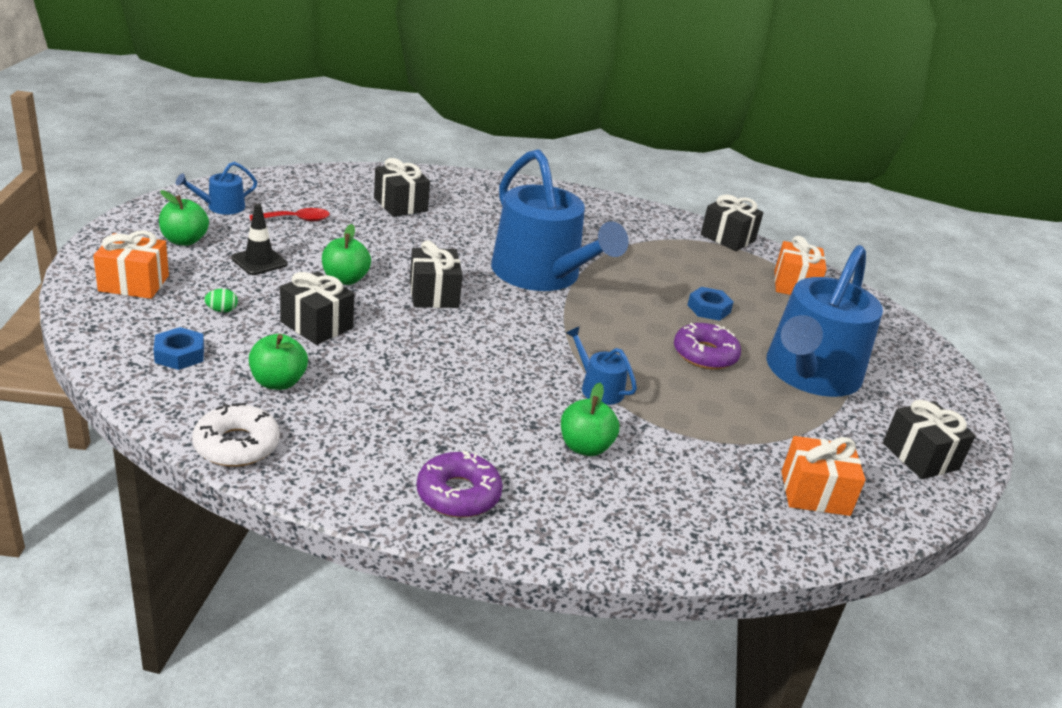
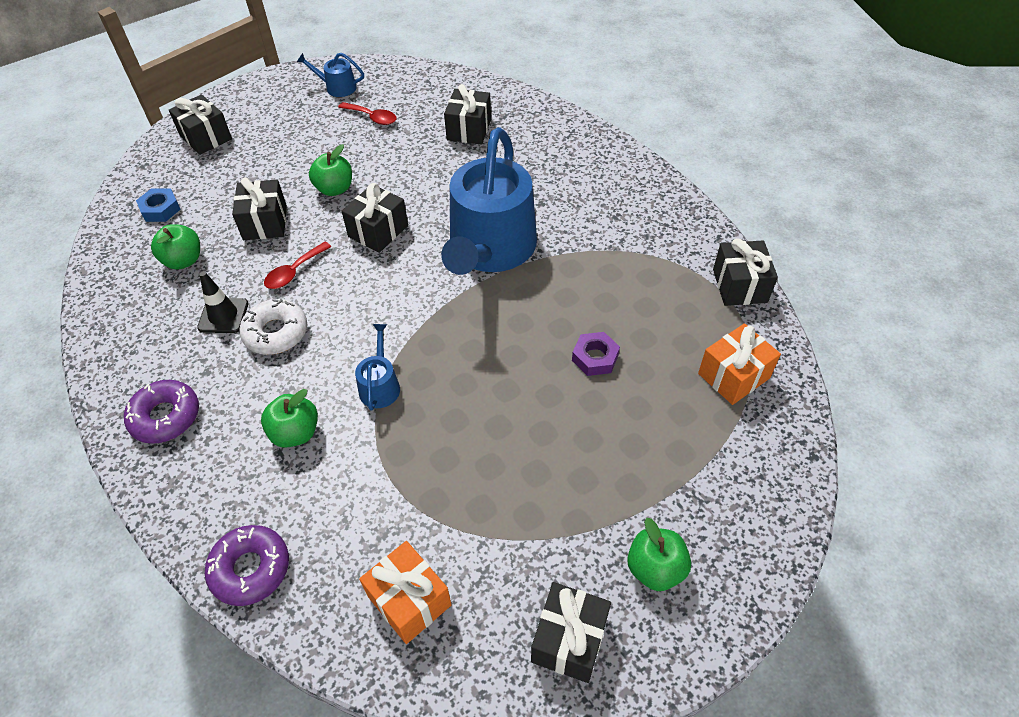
camera: 50 degrees right, 20 degrees up
orange gift [93,230,169,299] -> black gift [169,94,232,155]
green apple [159,190,209,246] -> green apple moved to [627,518,691,591]
white donut [192,403,280,467] -> white donut moved to [239,298,307,355]
green egg [204,289,238,313] -> none
black traffic cone [231,204,287,275] -> black traffic cone moved to [197,271,248,333]
purple donut [674,323,741,370] -> purple donut moved to [205,525,289,606]
blue nut [687,287,734,321] -> purple nut [572,332,620,376]
blue watering can [766,245,883,397] -> none
none -> red spoon [264,242,332,289]

